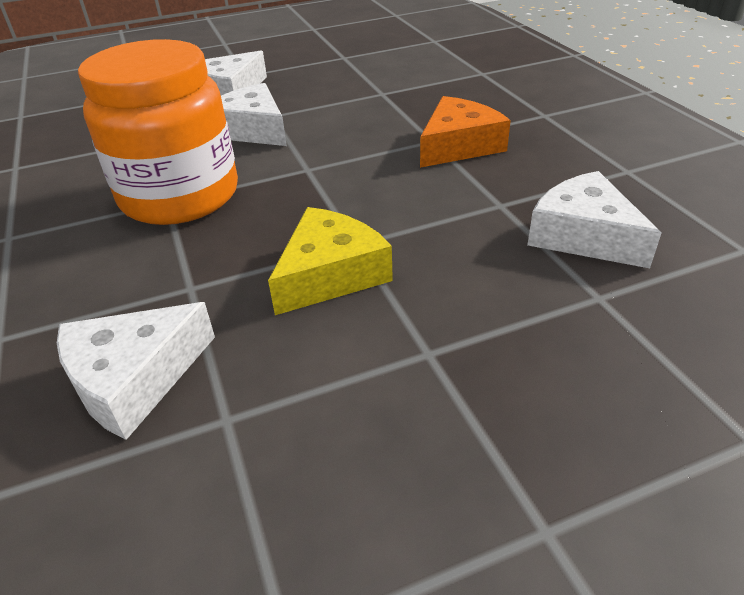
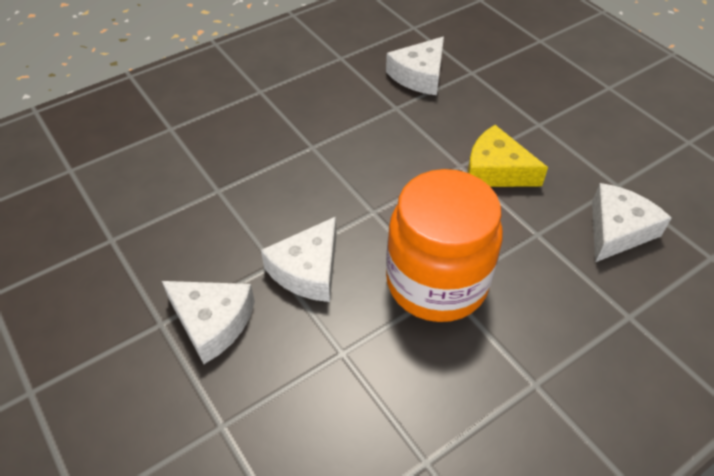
camera: 105 degrees left, 10 degrees up
white cheese [57,302,215,440] -> white cheese turned 90 degrees counterclockwise [592,183,672,262]
orange cheese [420,96,511,168] -> none

